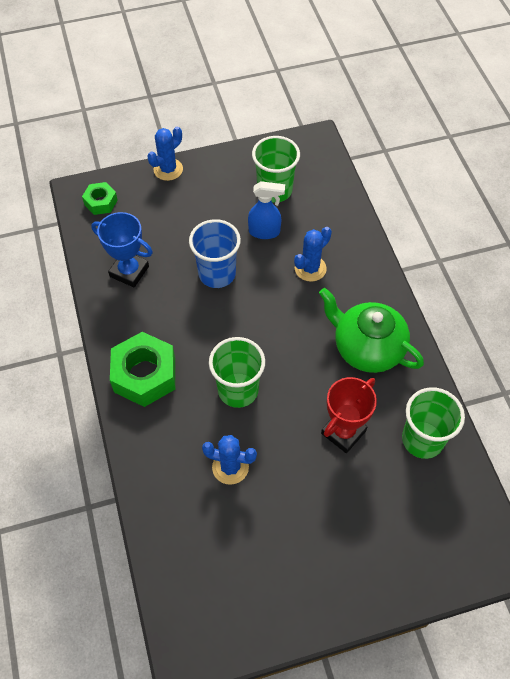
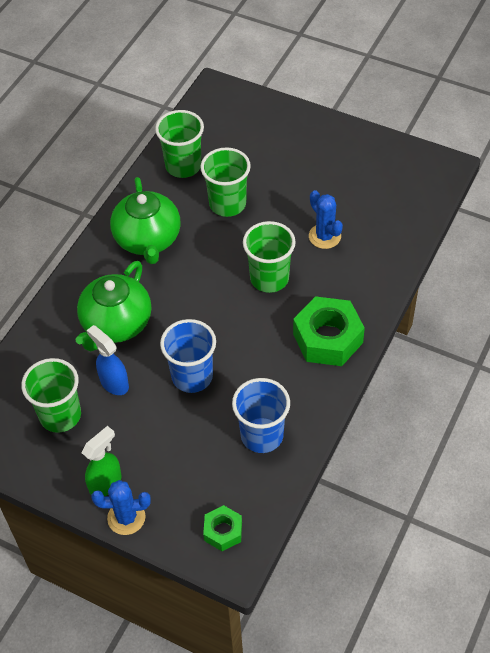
camera: 135 degrees left, 5 degrees down
blue trophy [91,212,153,287] -> blue cup [232,378,290,453]
blue cactus [294,227,332,282] -> green teapot [76,261,151,352]
red trophy [321,377,377,453] -> green cup [200,147,251,217]
none -> green spray bottle [81,426,121,496]

